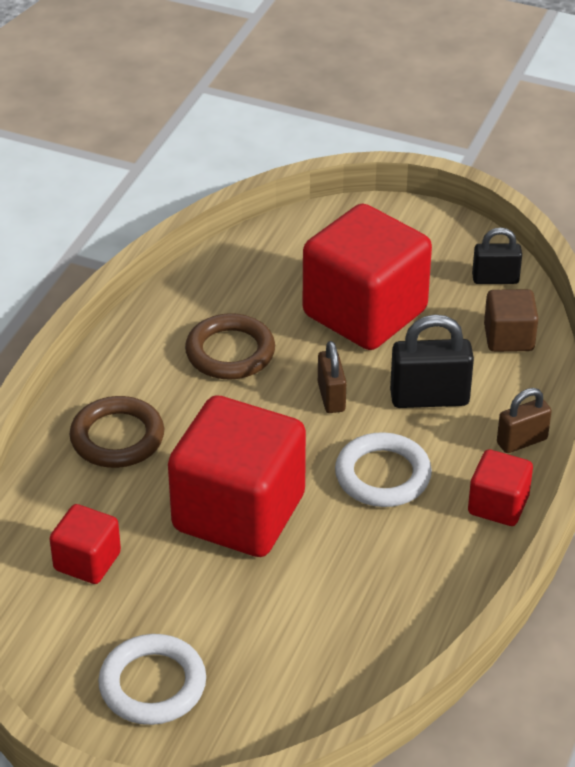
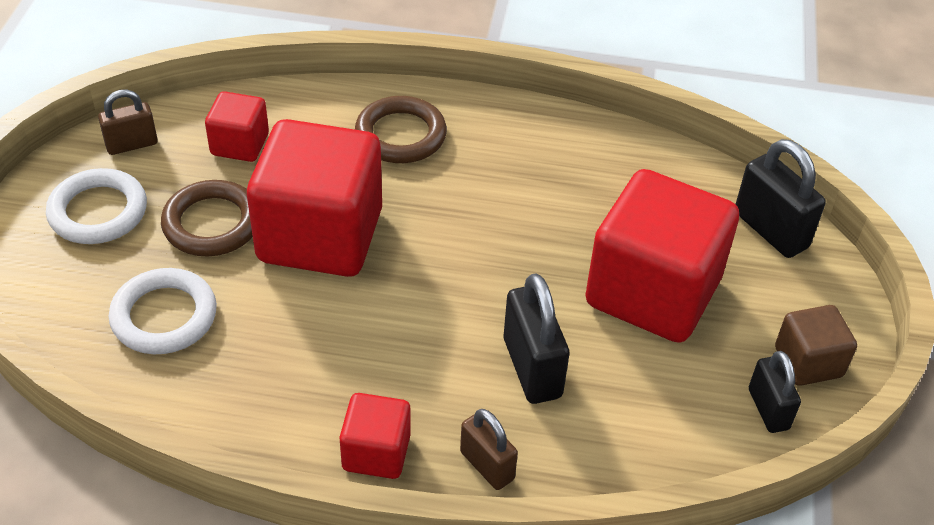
camera: 75 degrees right, 5 degrees up
brown ring [185,313,275,380] -> brown ring moved to [161,180,253,257]
brown padlock [318,341,346,413] -> brown padlock moved to [98,89,158,155]
white ring [335,432,432,507] -> white ring moved to [109,268,217,354]
brown cube [484,289,539,352] -> brown cube moved to [775,305,857,386]
none -> black padlock [736,139,826,258]

